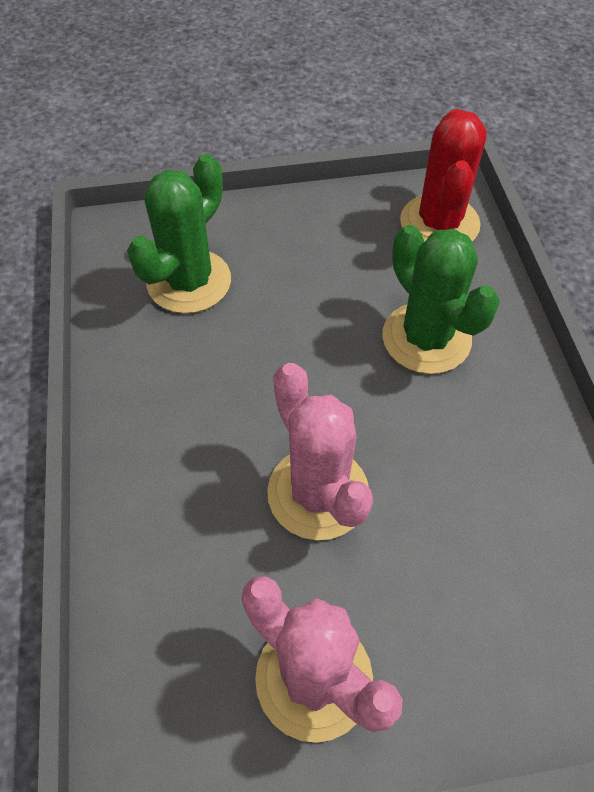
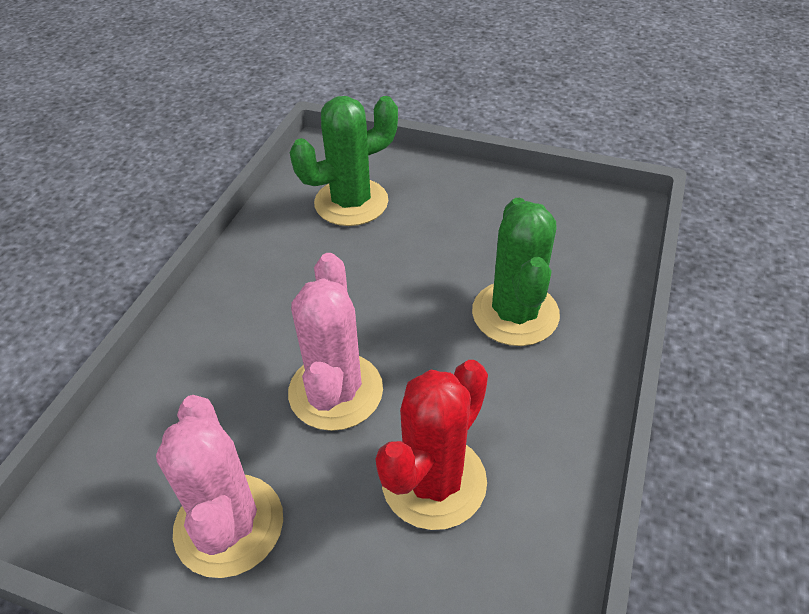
camera: 30 degrees right, 10 degrees down
red cactus [400,109,487,242] -> red cactus moved to [376,360,488,530]

